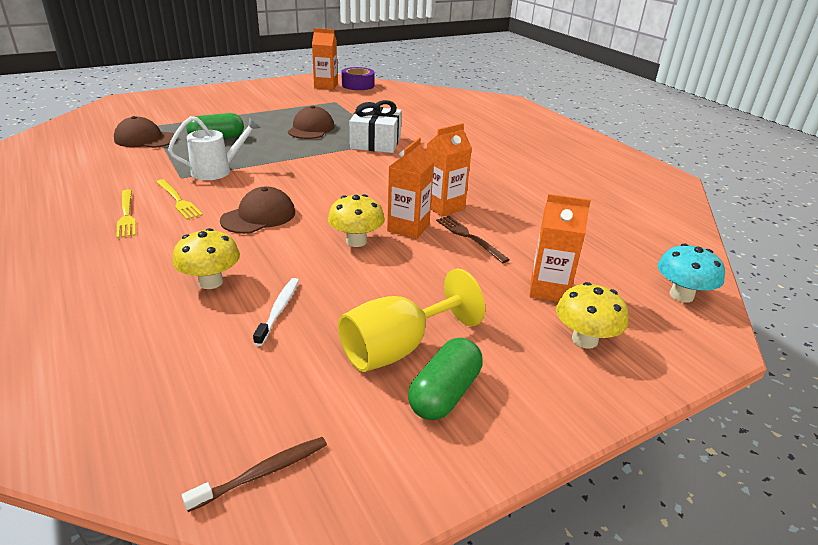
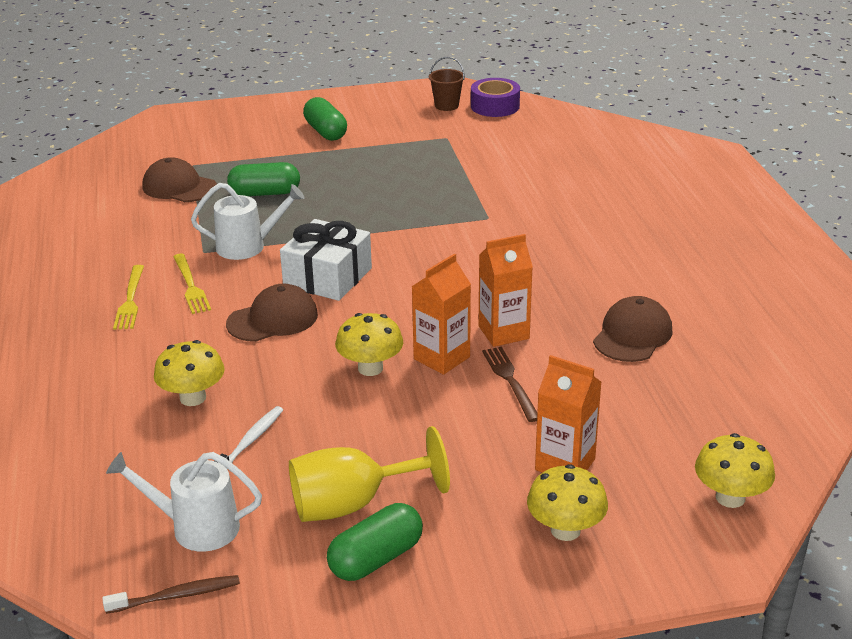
camera: 20 degrees right, 0 degrees up
brown cap [288,106,334,139] -> brown cap moved to [593,296,673,362]
orange carton [312,28,338,90] -> brown bucket [429,57,465,111]
white gift [350,100,402,153] -> white gift moved to [280,219,372,301]
turquoise mushroom [658,243,725,303] -> yellow mushroom [695,433,775,508]
none -> white watering can [106,452,262,551]
none -> green capsule [303,97,347,141]

